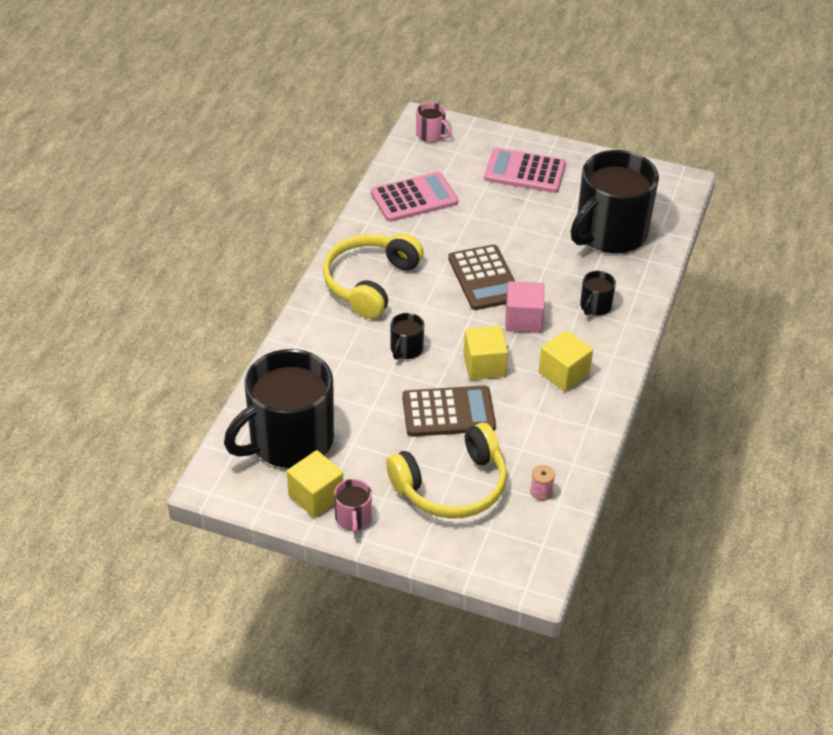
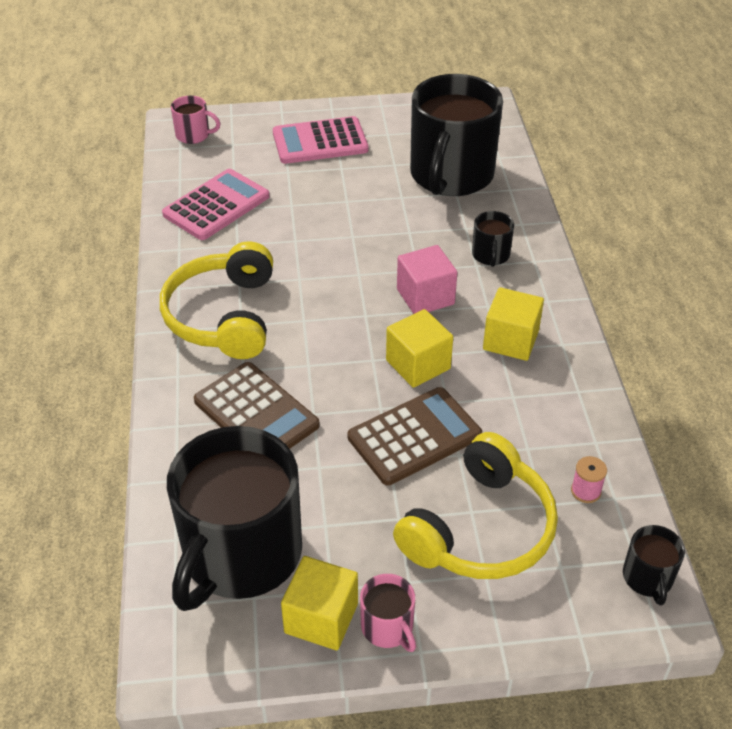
camera: 25 degrees left, 0 degrees up
black mug [390,313,424,360] -> black mug moved to [623,525,685,605]
brown calculator [448,245,516,310] -> brown calculator moved to [194,362,320,449]

